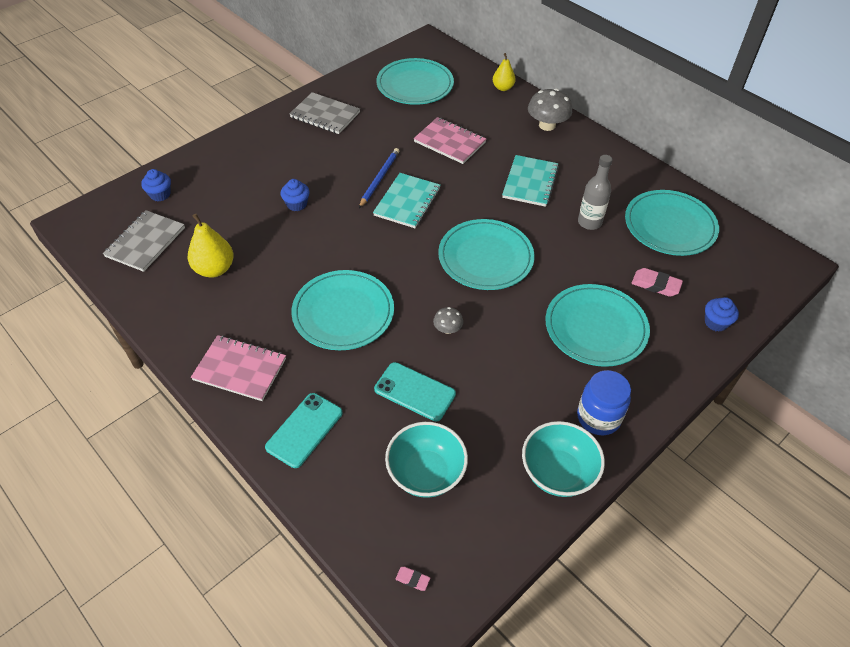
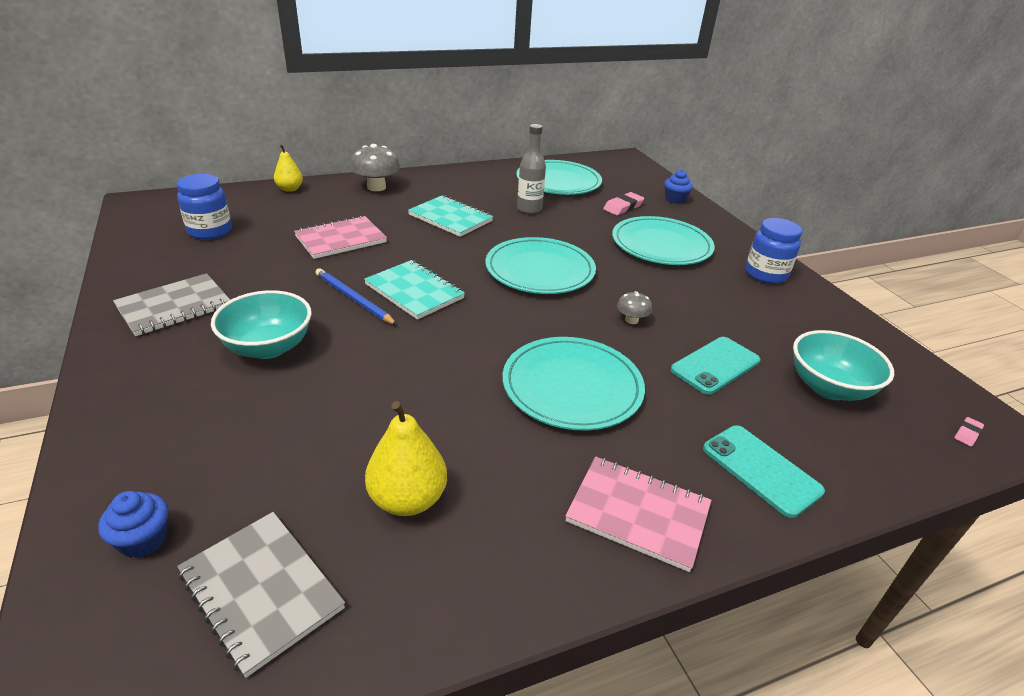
camera: 70 degrees left, 15 degrees down
pink notebook [191,335,286,401] -> pink notebook turned 75 degrees clockwise [565,457,711,572]
blue cupcake [281,179,310,211] -> none
turquoise plate [376,58,454,105] -> blue jar [177,174,232,240]
turquoise bowl [522,421,605,497] -> turquoise bowl moved to [211,290,312,359]

